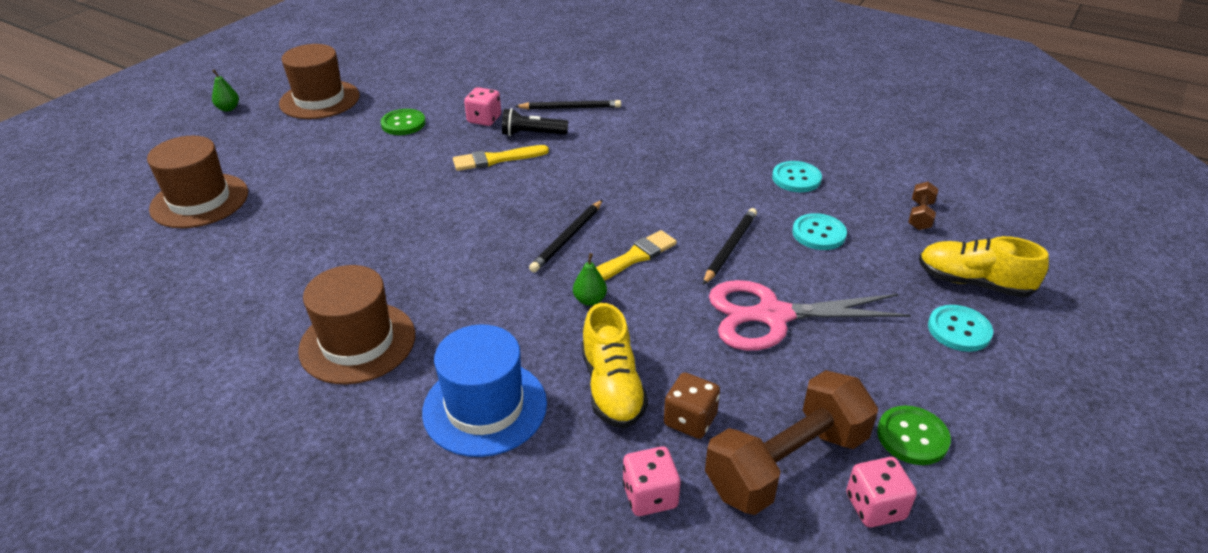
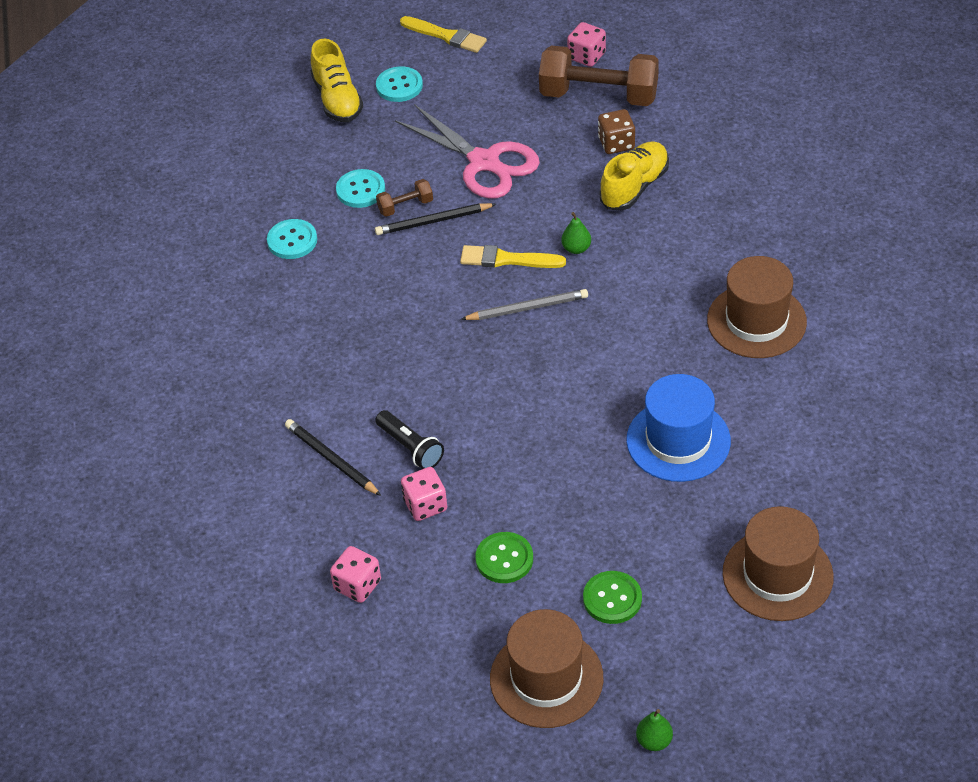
camera: 130 degrees left, 10 degrees up
blue hat [422,325,547,457] -> blue hat moved to [626,374,731,482]
yellow brush [453,145,549,171] -> yellow brush moved to [400,16,487,53]
black pencil [529,200,603,273] -> grey pencil [461,289,588,320]
pink dice [623,446,681,516] -> pink dice moved to [330,546,381,603]
green button [877,405,951,465] -> green button moved to [583,571,642,624]
brown dumbbell [908,181,938,230] -> brown dumbbell moved to [376,179,433,217]

